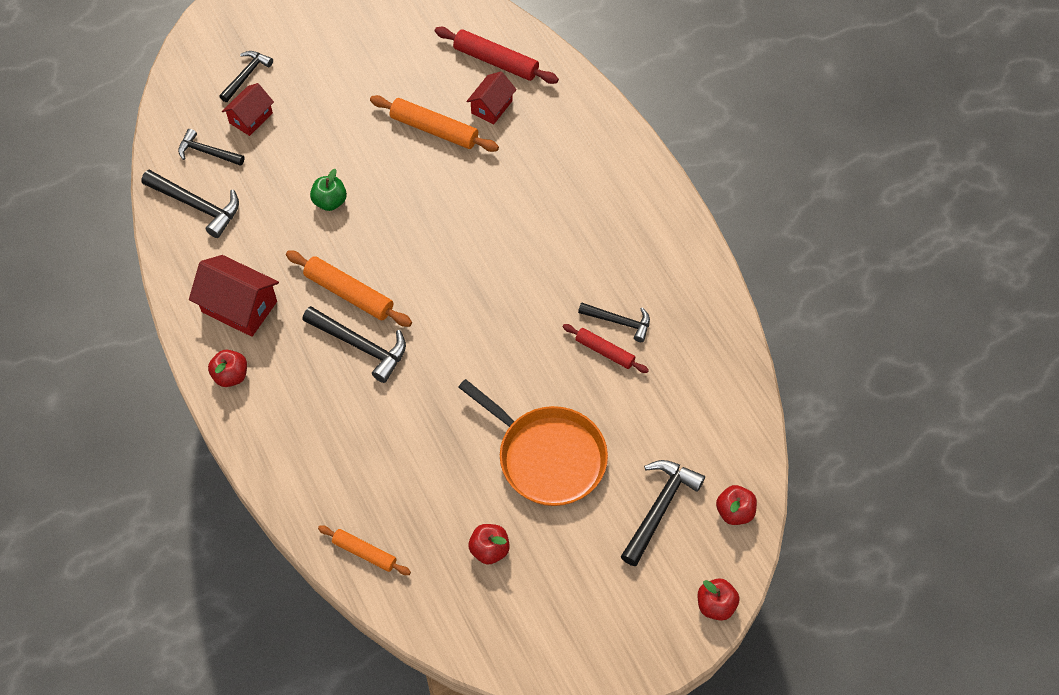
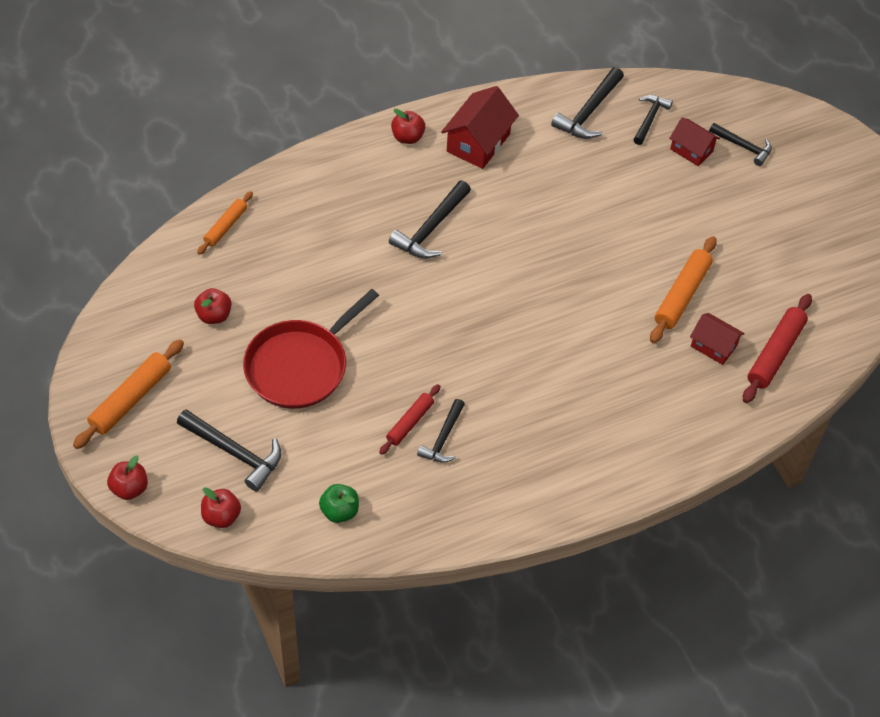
camera: 90 degrees right, 5 degrees down
orange rolling pin [286,250,412,327] -> orange rolling pin moved to [73,339,184,449]
green apple [310,169,347,211] -> green apple moved to [319,484,359,523]
orange pan [458,379,608,506] -> red pan [243,289,379,409]

